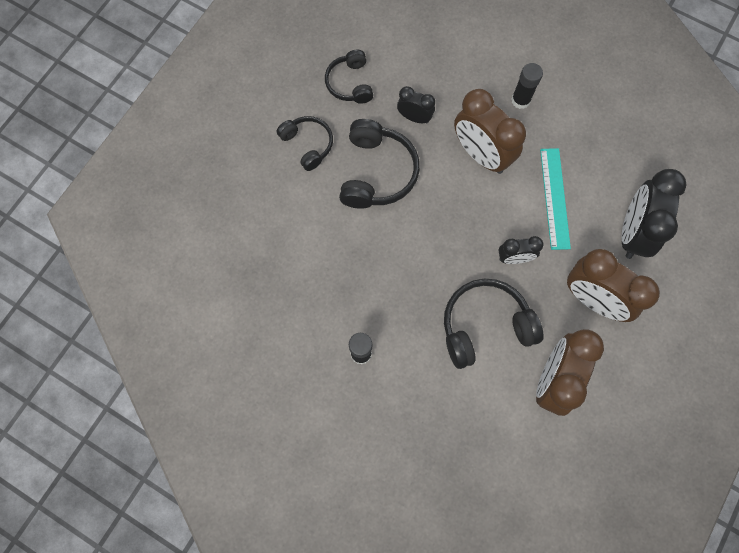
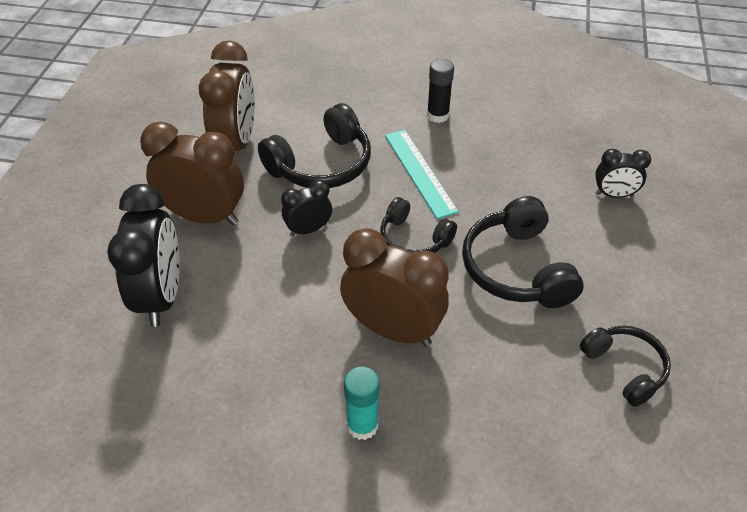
camera: 160 degrees right, 25 degrees down
black headphones [277,116,333,171] -> black headphones moved to [380,197,457,254]
black clock [397,86,435,124] -> black clock moved to [595,149,651,198]
black glue stick [512,63,543,109] -> turquoise glue stick [344,367,379,440]
turquoise ruler [540,148,571,250] -> turquoise ruler moved to [385,130,459,219]

